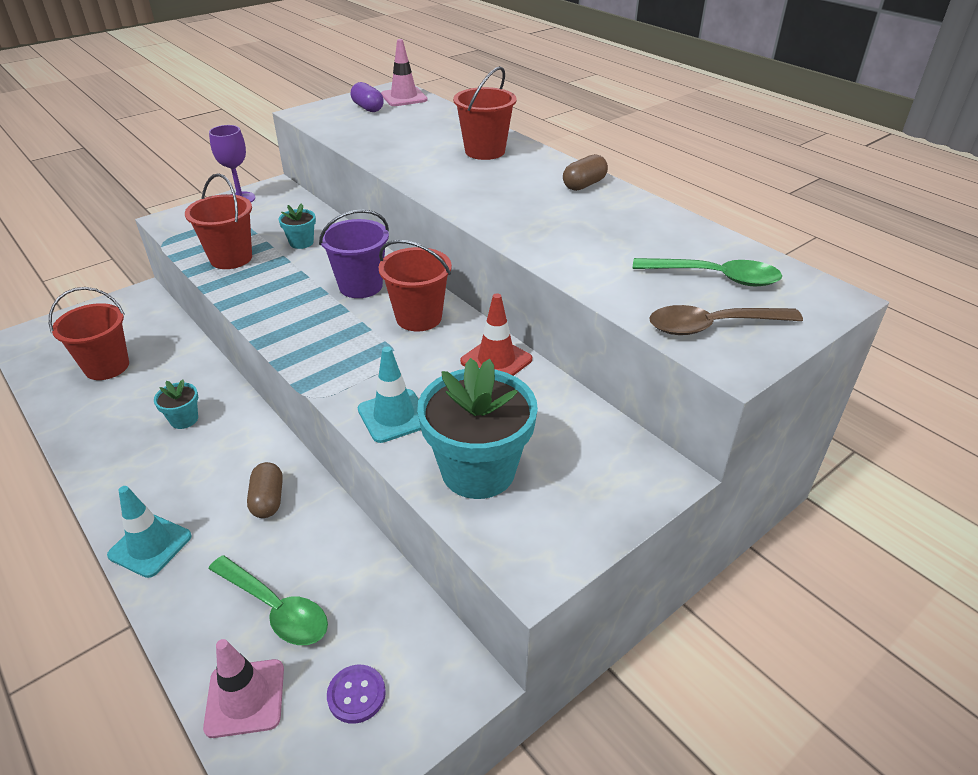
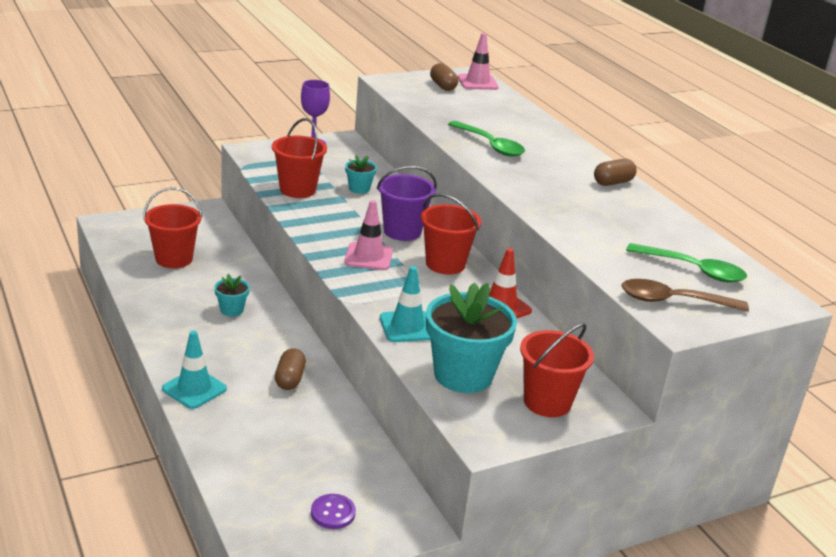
camera: 10 degrees right, 10 degrees down
pink traffic cone [203,639,284,738] -> pink traffic cone moved to [344,200,393,270]
green spoon [208,555,328,645] -> green spoon moved to [448,121,525,157]
purple capsule [351,82,384,112] -> brown capsule [430,63,458,91]
red bucket [453,66,516,160] -> red bucket moved to [520,323,594,417]

